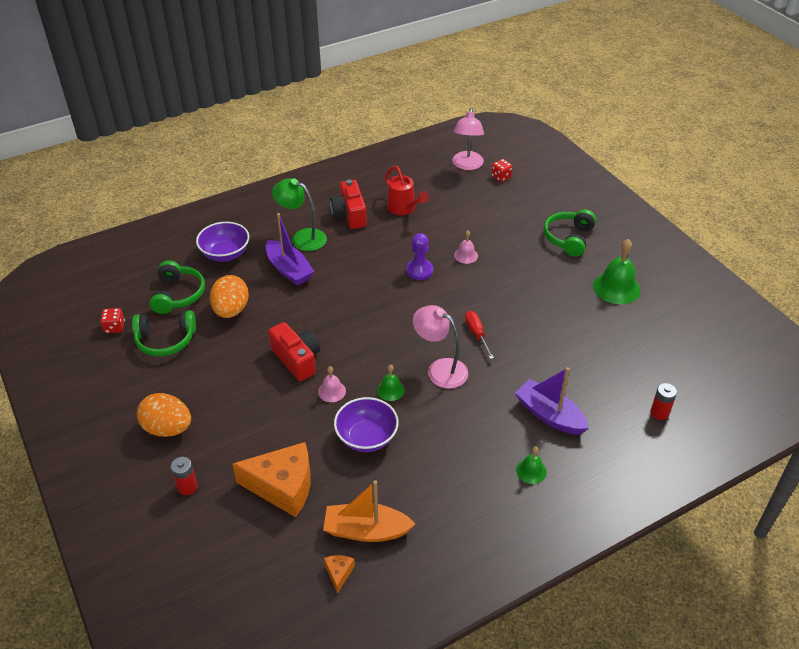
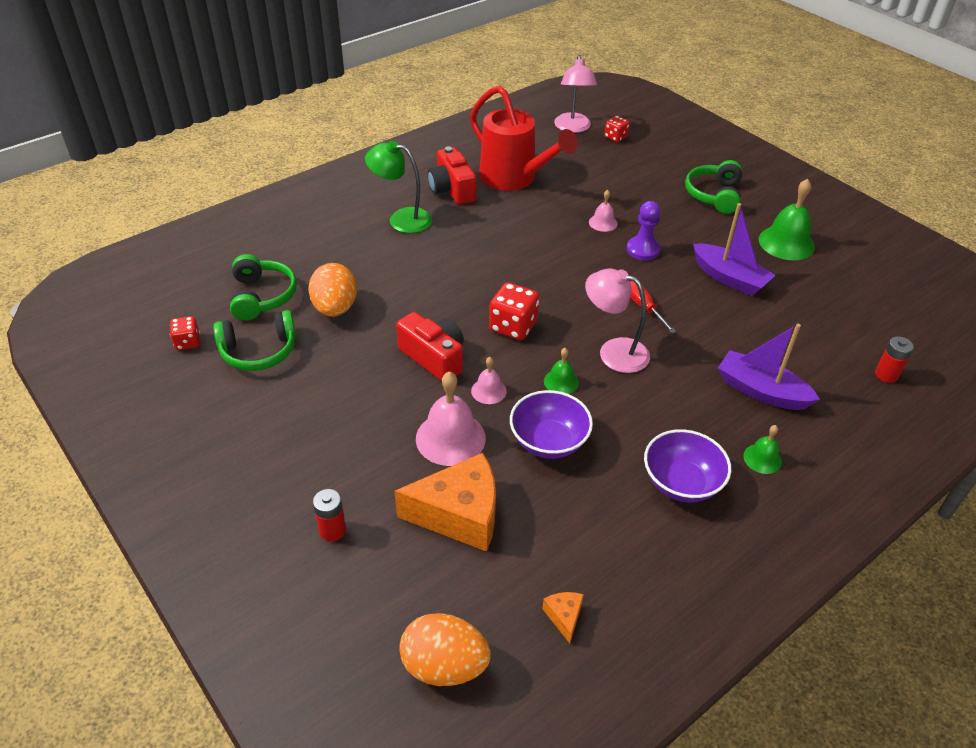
camera: 10 degrees left, 0 degrees up
orange egg [137,393,191,437] -> orange egg moved to [399,613,491,686]
purple bowl [196,222,249,262] -> purple bowl moved to [644,429,731,502]
purple boat [266,213,315,286] -> purple boat moved to [693,203,775,296]
orange boat [323,480,415,542] -> none
red watering can [385,166,429,215] -> red watering can [470,86,578,190], size x1.68
purple pawn [406,233,433,280] -> purple pawn moved to [627,201,660,260]
none -> pink bell [416,371,486,466]
none -> red dice [489,282,539,340]

